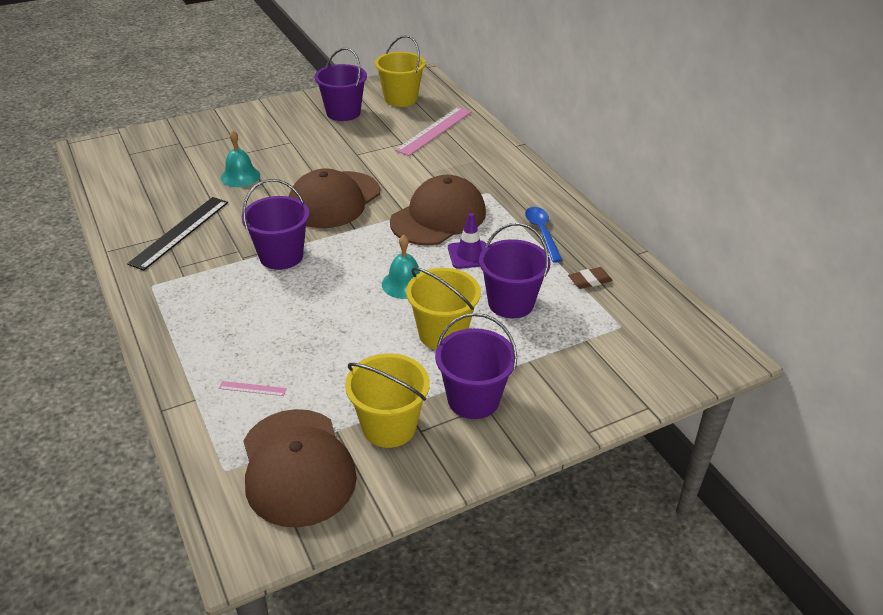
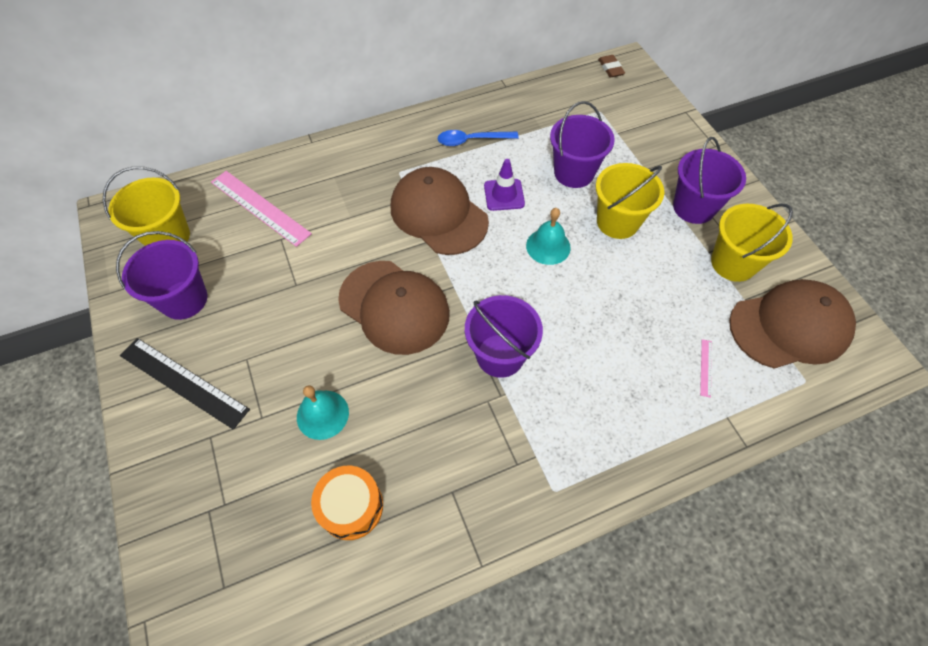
camera: 85 degrees left, 20 degrees up
black ruler [127,197,228,271] -> black ruler moved to [120,338,250,430]
brown eraser [568,267,613,289] -> brown eraser moved to [598,55,625,78]
none -> orange drum [311,466,383,540]

